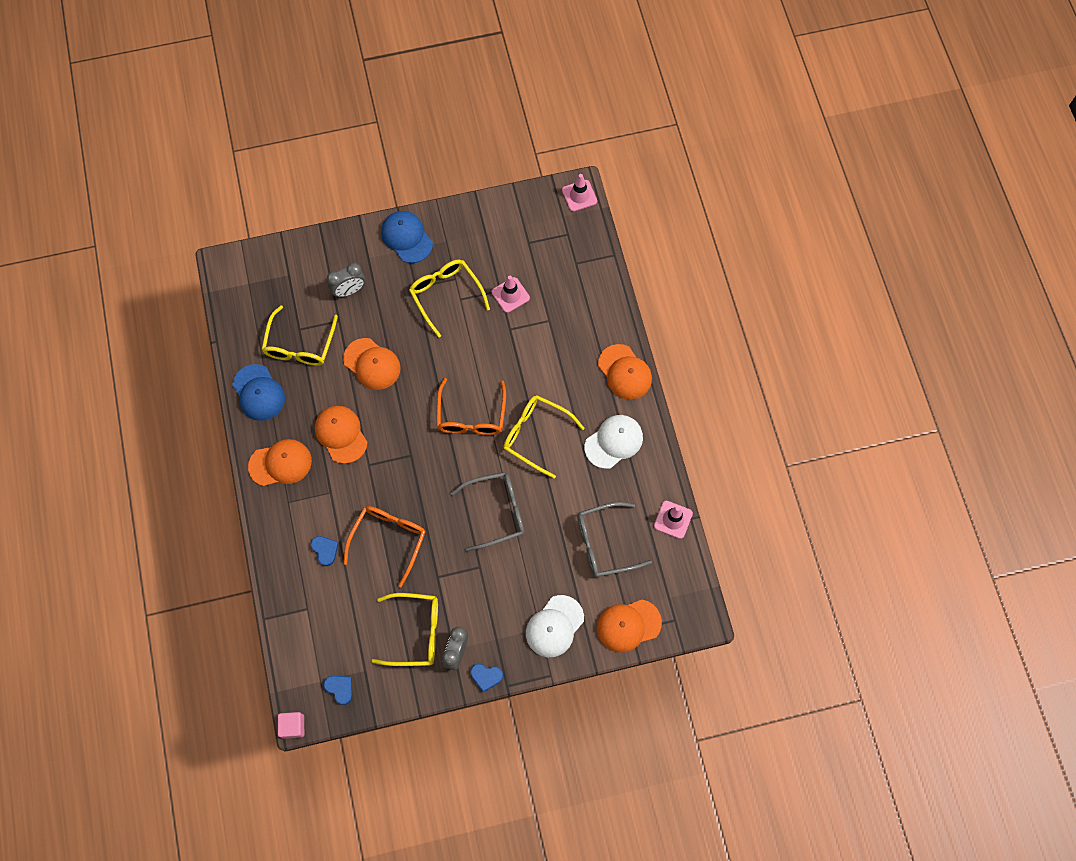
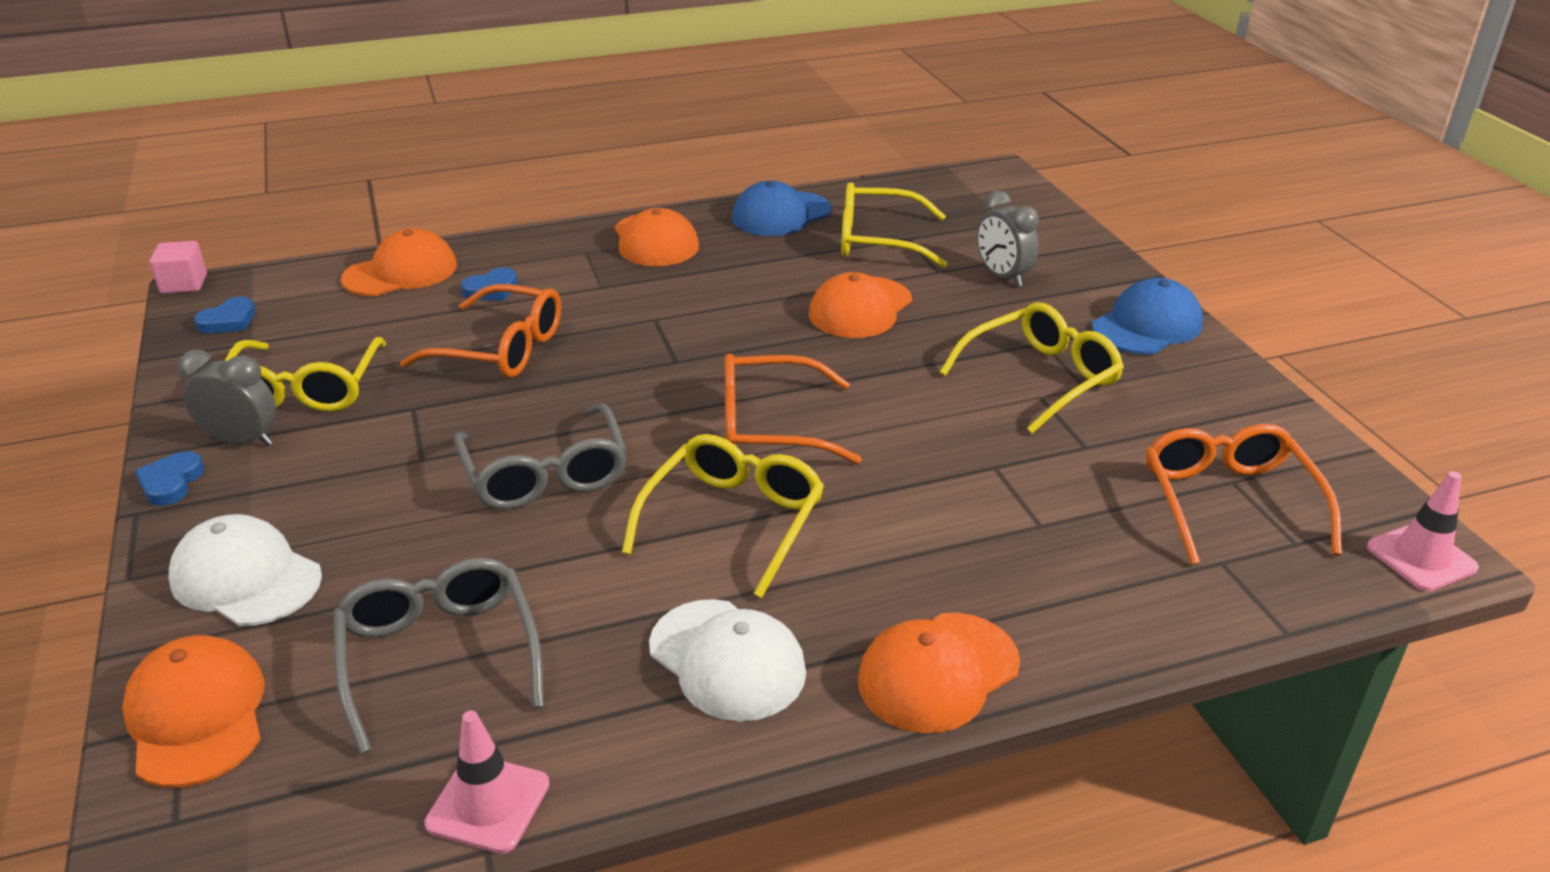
camera: 85 degrees right, 35 degrees down
orange cap [315,406,368,464] -> orange cap moved to [341,228,457,296]
pink traffic cone [492,276,530,313] -> none
none -> orange glasses [1146,424,1342,565]

